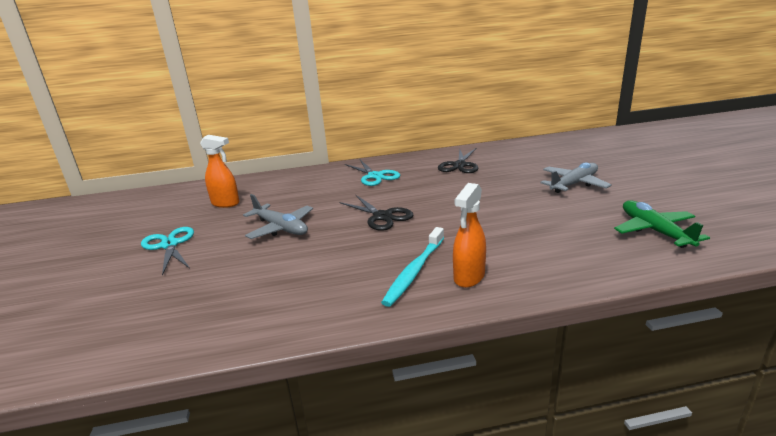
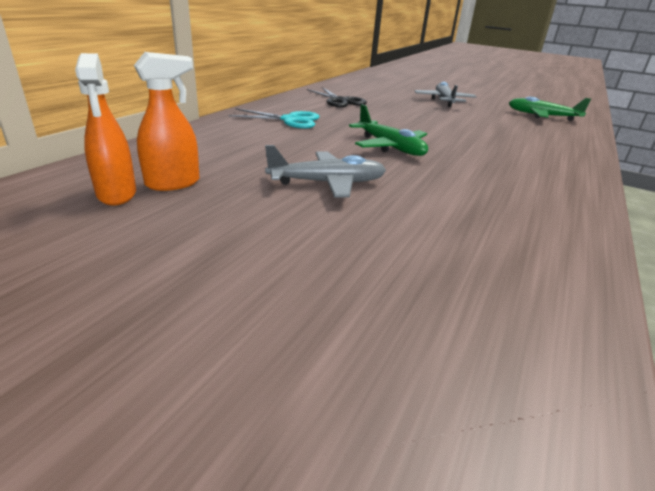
camera: 55 degrees left, 5 degrees up
turquoise scissors [141,227,194,276] -> none
black scissors [339,195,414,231] -> green plane [349,104,428,156]
turquoise toothbrush [381,227,444,307] -> none
orange spray bottle [453,183,486,288] -> orange spray bottle moved to [75,53,136,205]

